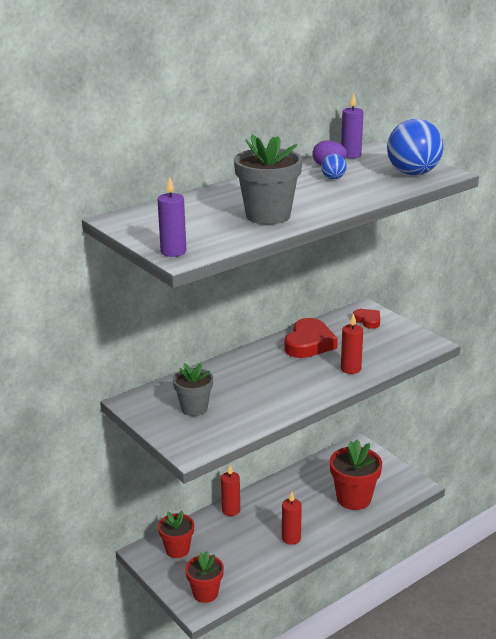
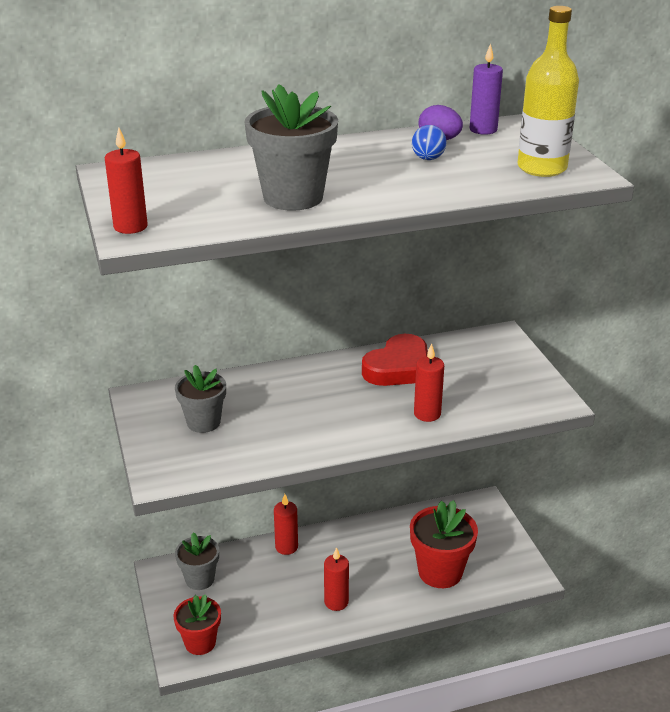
camera: 20 degrees right, 5 degrees up
purple candle [158,176,186,257] -> red candle [105,128,148,234]
red flower pot [158,511,194,558] -> grey flower pot [175,532,219,590]
red heart [353,309,380,329] -> none
blue ball [387,119,443,175] -> yellow bottle [518,6,579,177]

